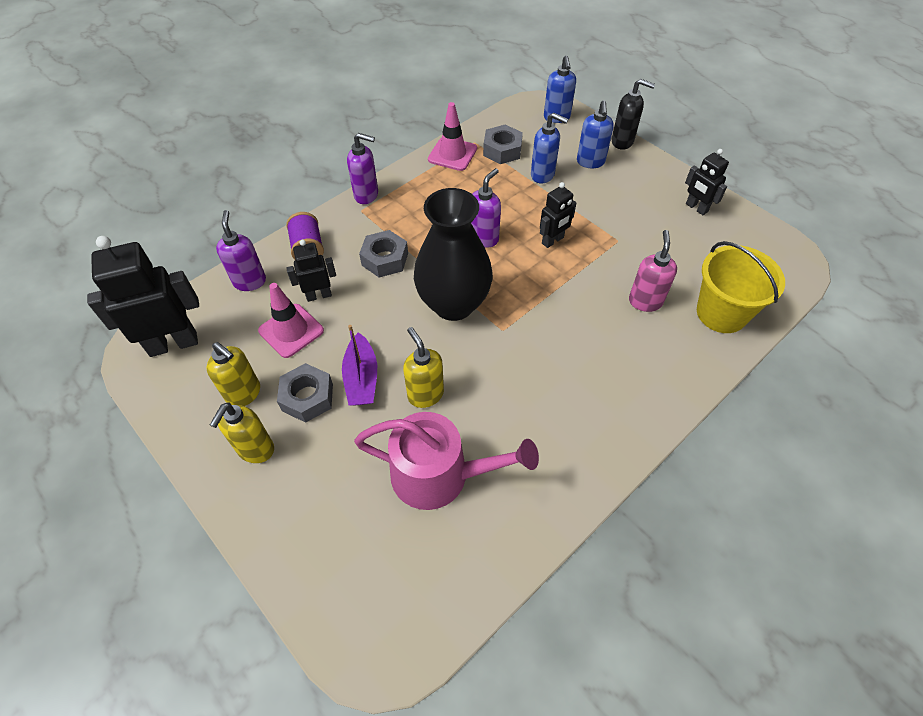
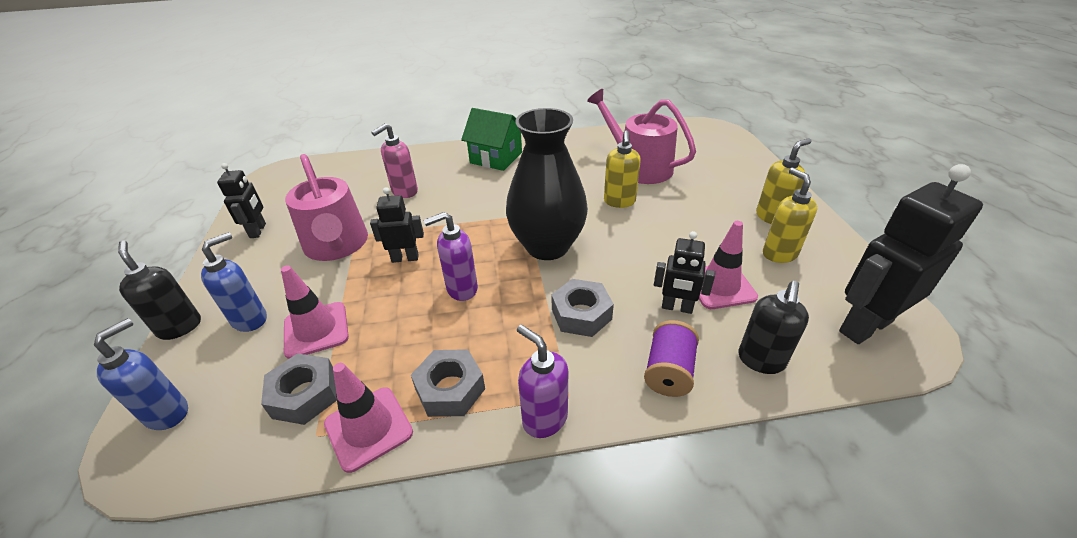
camera: 145 degrees left, 15 degrees down
black robot [87,236,199,357] -> black robot turned 135 degrees clockwise [839,164,983,344]
purple soap dispenser [216,210,266,291] -> black soap dispenser [738,281,809,374]
grey nut [277,363,333,423] -> grey nut moved to [411,349,485,417]
purple boat [342,325,377,406] -> none
blue soap dispenser [531,113,568,184] -> pink traffic cone [281,265,349,359]
yellow bucket [697,241,785,333] -> none
none -> pink watering can [285,154,368,261]
none -> green house [461,108,522,171]

